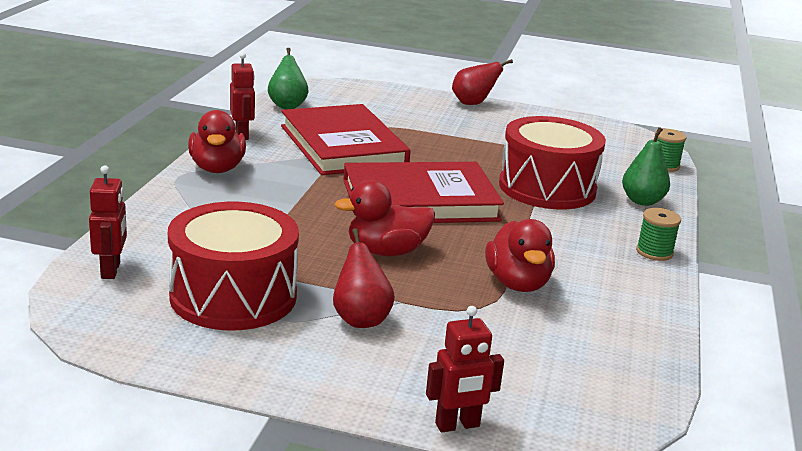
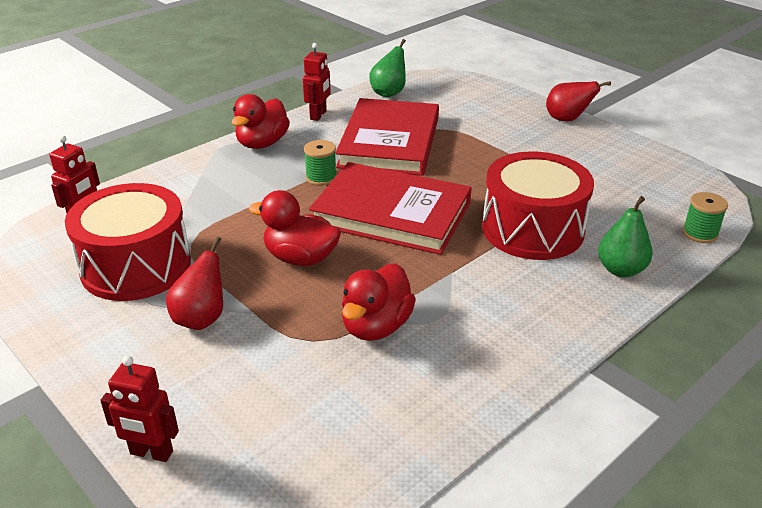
camera: 35 degrees right, 10 degrees up
green spool [636,208,681,261] -> green spool moved to [304,140,337,186]

